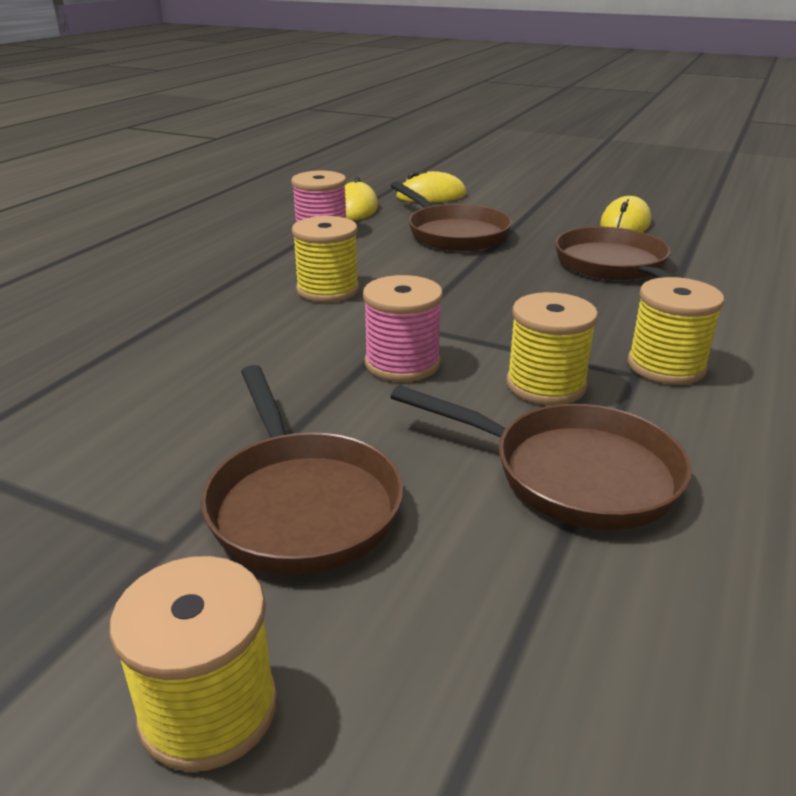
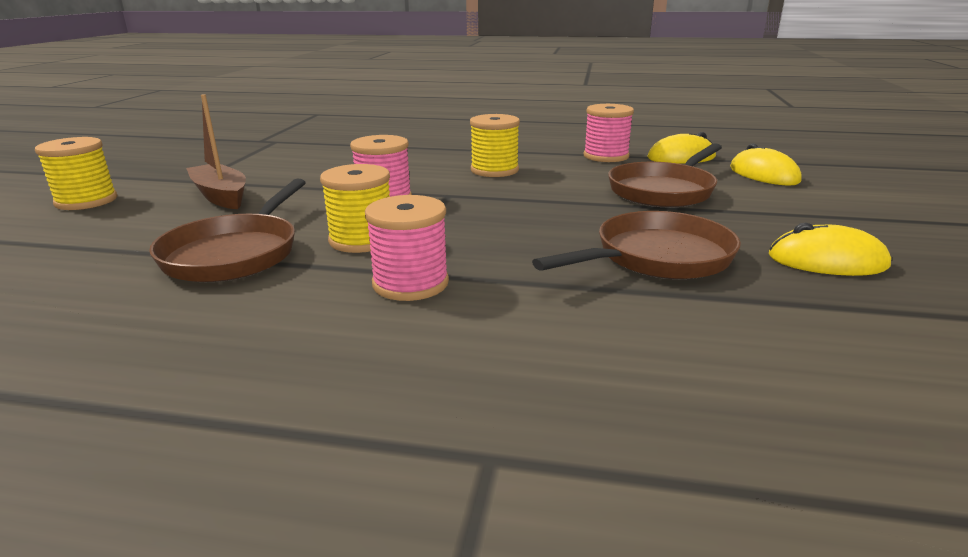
camera: 75 degrees right, 5 degrees down
brown pan [201,365,403,574] -> brown boat [186,94,246,209]
yellow spool [627,277,724,385] -> pink spool [365,195,449,301]

